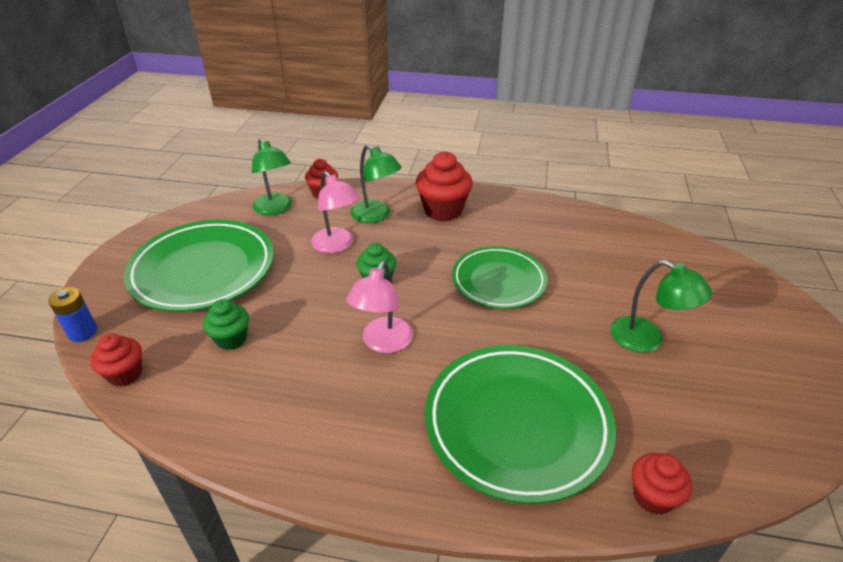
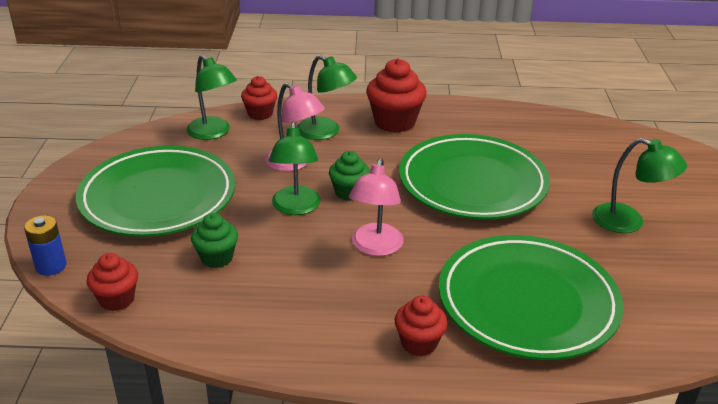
camera: 10 degrees left, 5 degrees down
green plate [452,246,547,309] -> green plate [399,134,550,220], size x1.54
red cupcake [632,453,692,515] -> red cupcake moved to [395,296,448,356]
none -> green lamp [269,122,321,215]

